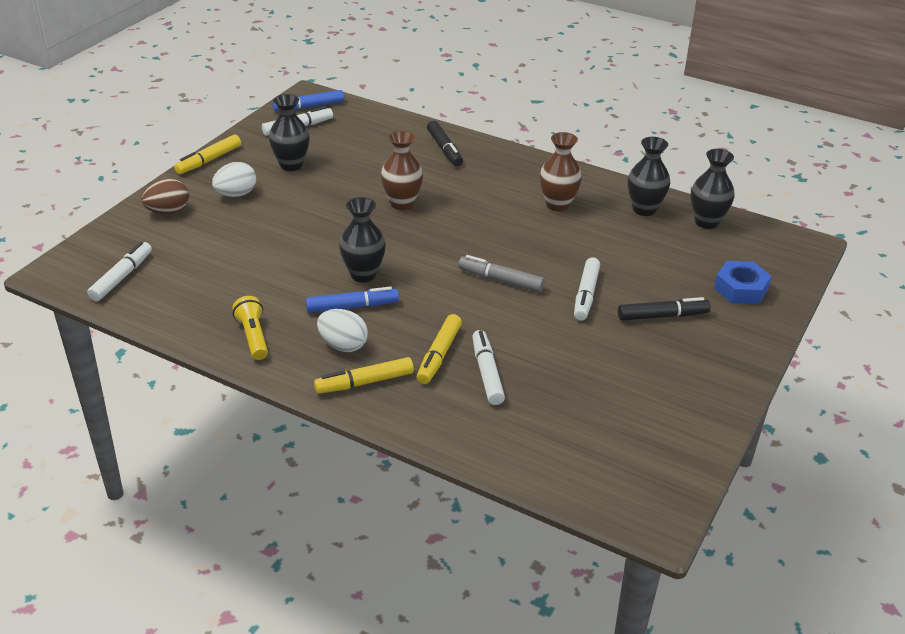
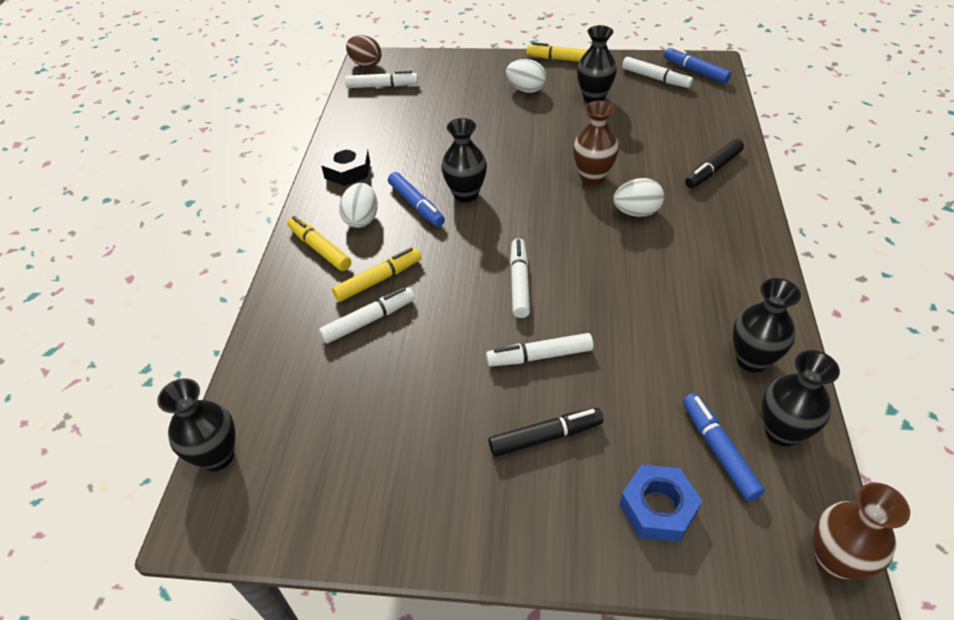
camera: 70 degrees right, 10 degrees up
brown egg [141,179,189,214] -> brown egg moved to [346,35,382,68]
yellow flashlight [232,296,268,360] -> black nut [321,142,370,186]
yellow marker [417,314,462,384] -> yellow marker turned 150 degrees clockwise [332,248,422,302]
grey marker [458,255,545,292] -> white marker [510,238,530,318]
brown vase [540,132,582,212] -> brown vase moved to [813,483,910,580]
black marker [618,297,711,320] -> black marker turned 75 degrees counterclockwise [489,408,603,457]
none -> black vase [157,378,235,471]
none -> white egg [613,178,664,217]
none -> blue marker [683,393,765,501]

